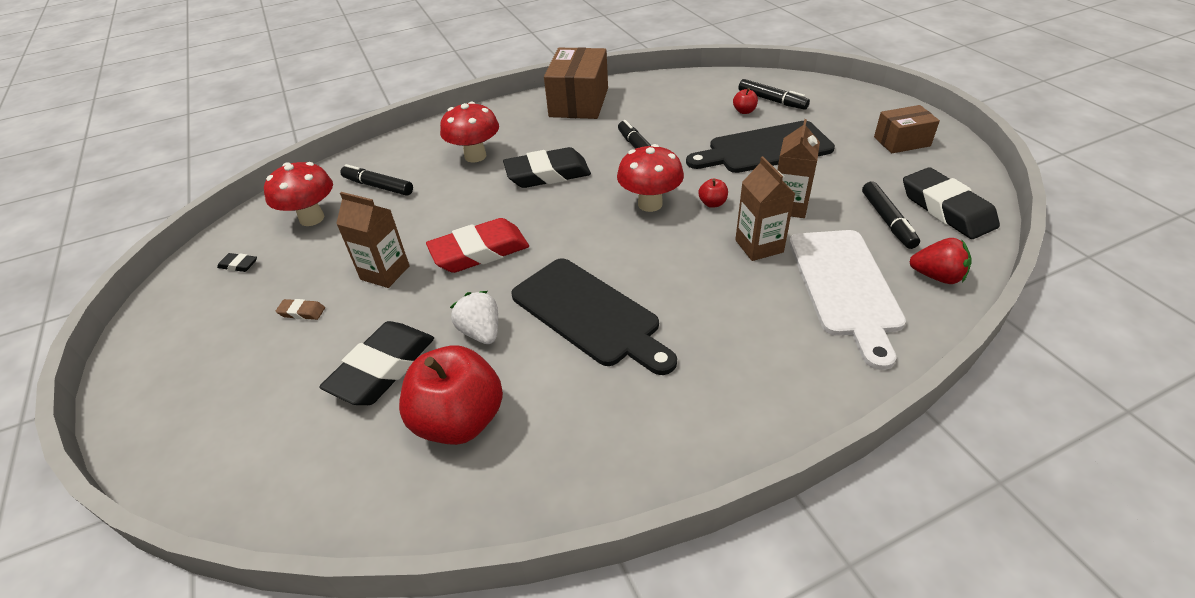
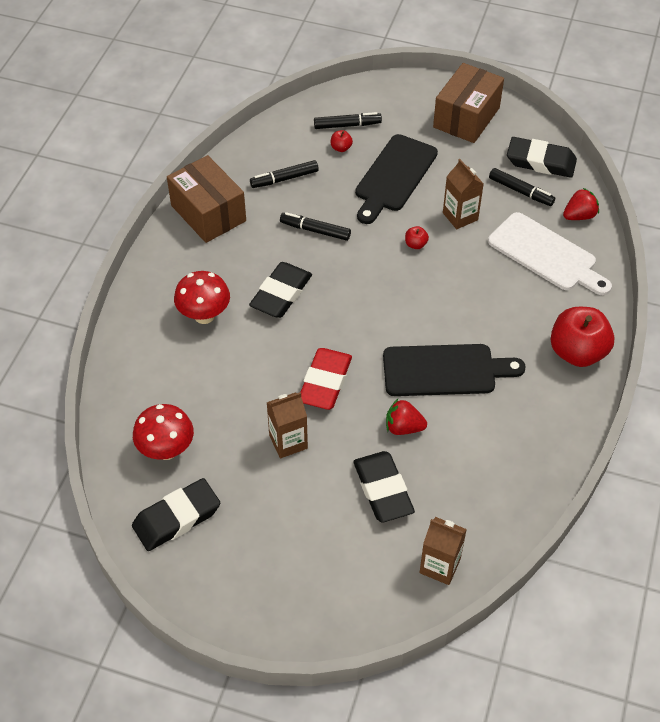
camera: 50 degrees left, 10 degrees up
black eraser [217,253,257,272] -> black eraser [132,478,220,551], size x2.37
brown eraser [276,299,325,320] -> none
black marker [340,164,413,196] -> black marker moved to [250,160,319,188]
red apple [399,345,503,445] -> red apple moved to [551,307,615,367]
white strawberry [450,291,498,344] -> red strawberry [386,399,427,435]
red mushroom [617,144,684,212] -> none
brown carton [735,156,795,261] -> brown carton moved to [419,517,467,585]
brown box [874,105,940,153] -> brown box [433,63,504,143], size x1.70

